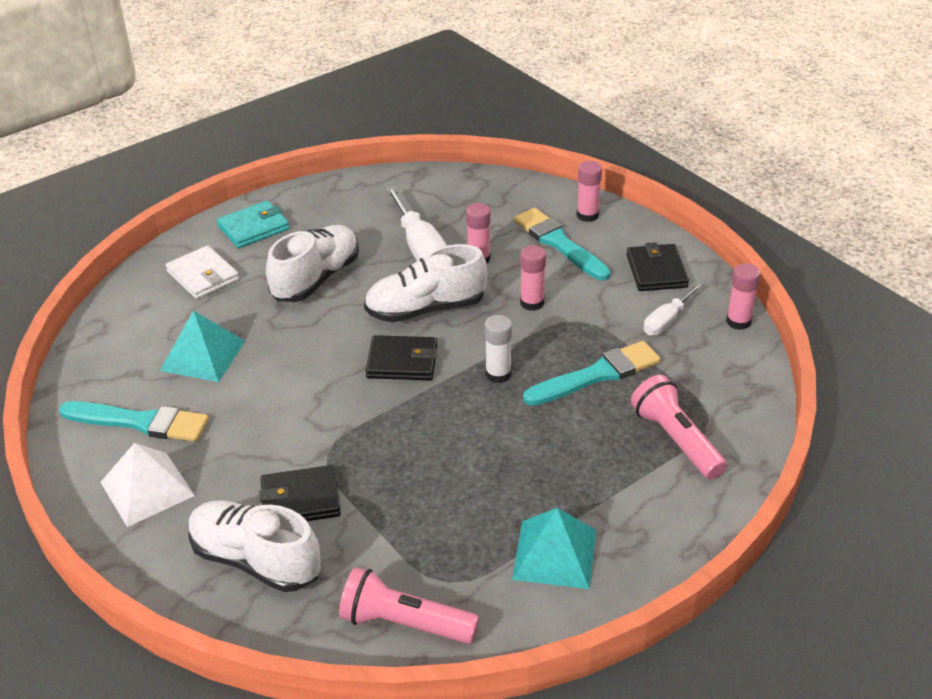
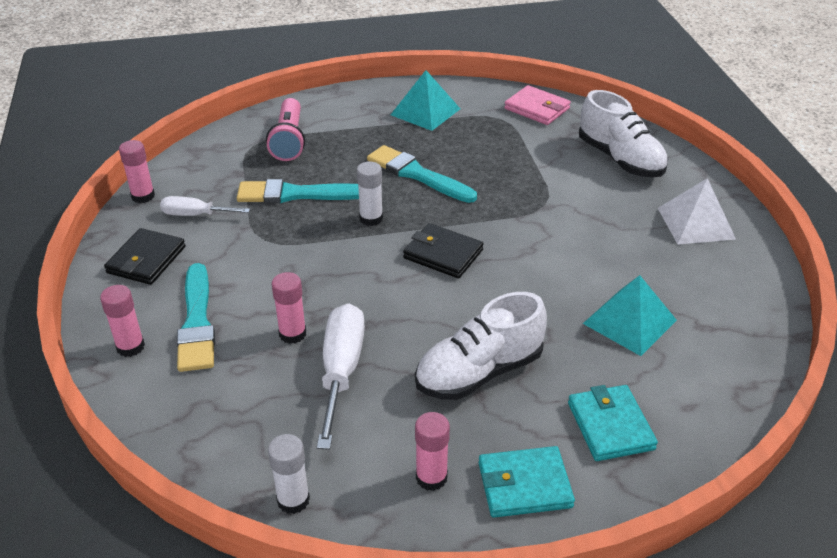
camera: 155 degrees left, 0 degrees up
turquoise brush [59,401,209,442] -> turquoise brush moved to [367,145,477,203]
white wallet [166,245,239,299] -> turquoise wallet [568,385,658,461]
black wallet [259,465,341,521] -> none
pink flashlight [339,567,479,644] -> pink wallet [504,85,571,125]
white shoe [364,244,487,323] -> none
pink glue stick [520,245,546,311] -> pink glue stick moved to [415,412,450,491]
white screwdriver [644,283,703,336] -> white screwdriver turned 150 degrees counterclockwise [160,196,250,216]
none -> white glue stick [268,434,310,514]

